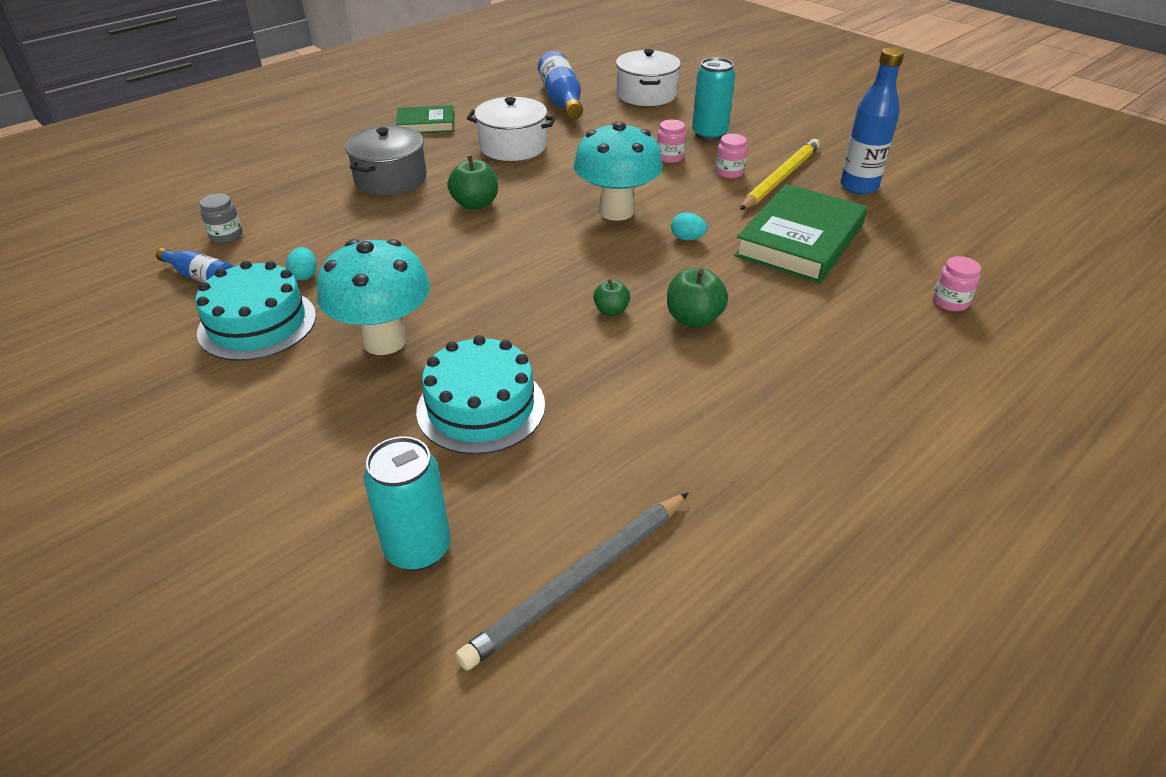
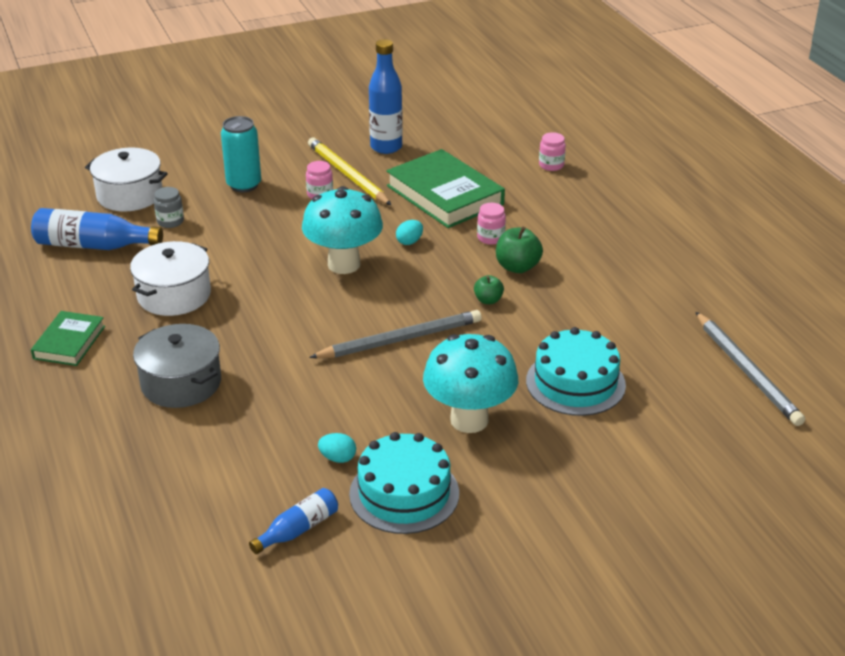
camera: 70 degrees left, 5 degrees down
grey jar [200,193,243,243] -> grey jar moved to [154,187,184,228]
turquoise can [363,436,451,571] -> none
green apple [447,156,498,210] -> none
pink jar [657,119,686,163] -> pink jar moved to [477,203,506,245]
none -> grey pencil [309,310,482,358]

